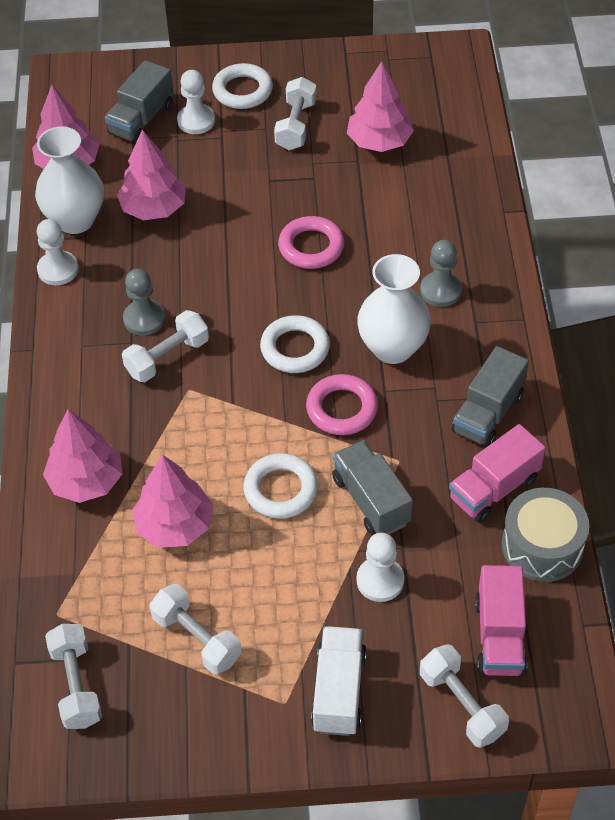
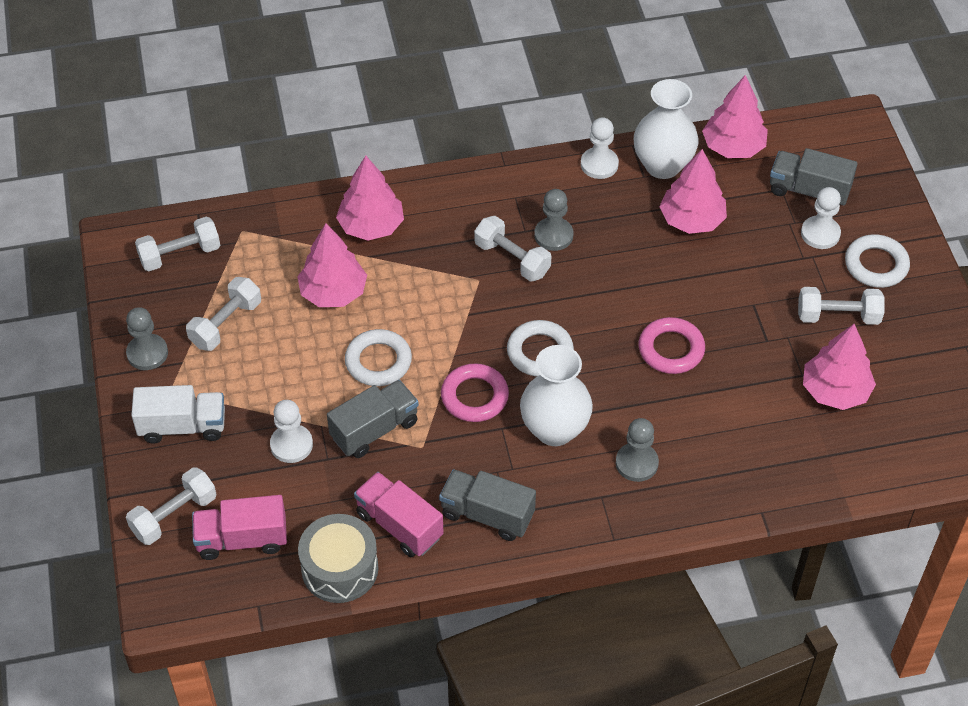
camera: 80 degrees right, 0 degrees up
none -> grey pawn [126,307,168,370]

